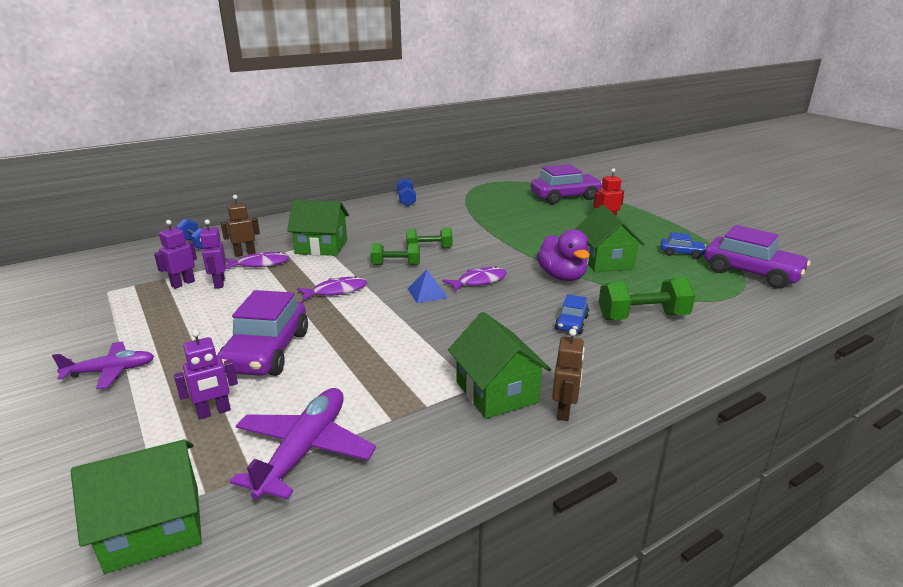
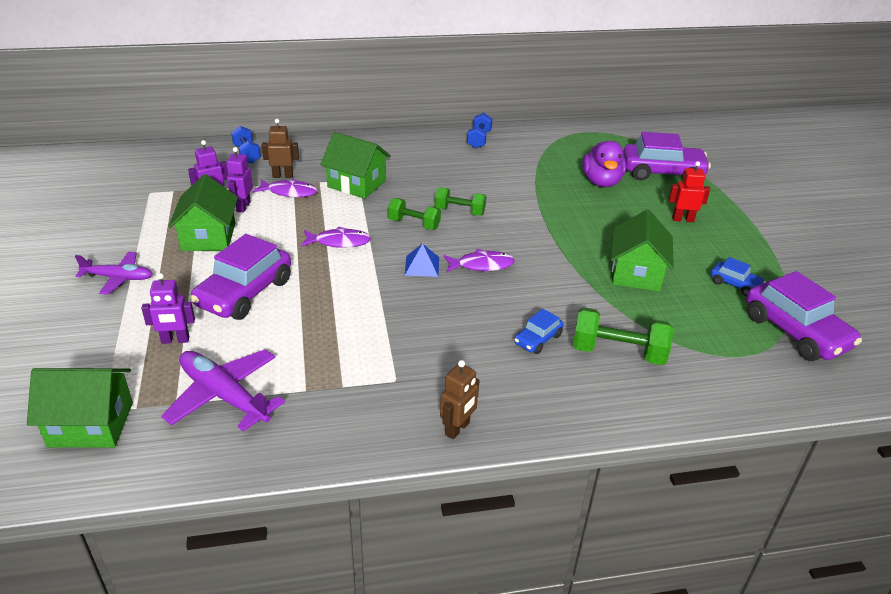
camera: 20 degrees right, 10 degrees up
purple plane [230,388,376,499] -> purple plane turned 90 degrees counterclockwise [161,349,285,432]
green house [448,312,551,419] -> green house moved to [168,174,238,251]
purple duck [537,229,590,281] -> purple duck moved to [582,141,626,187]

